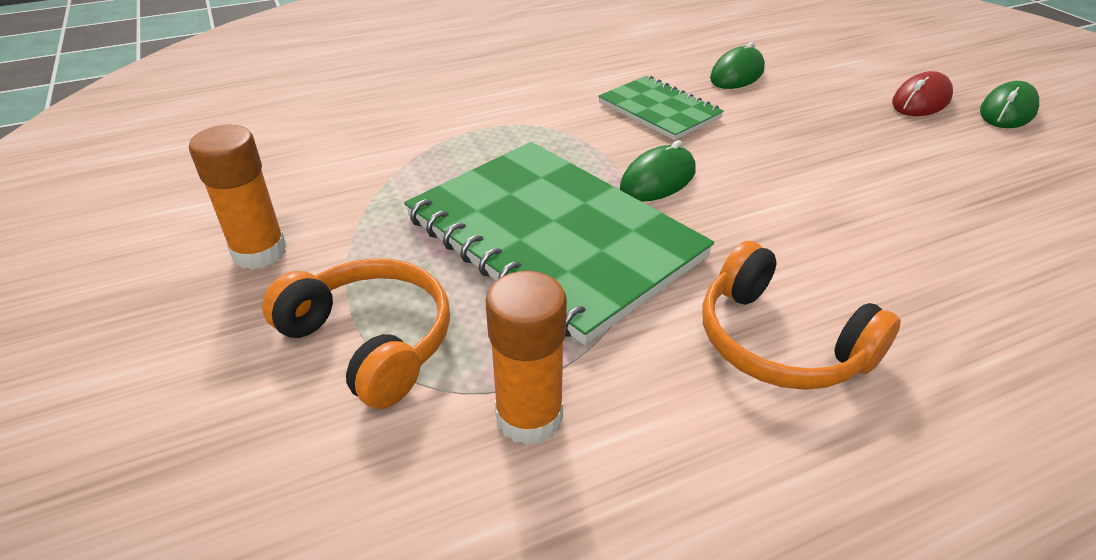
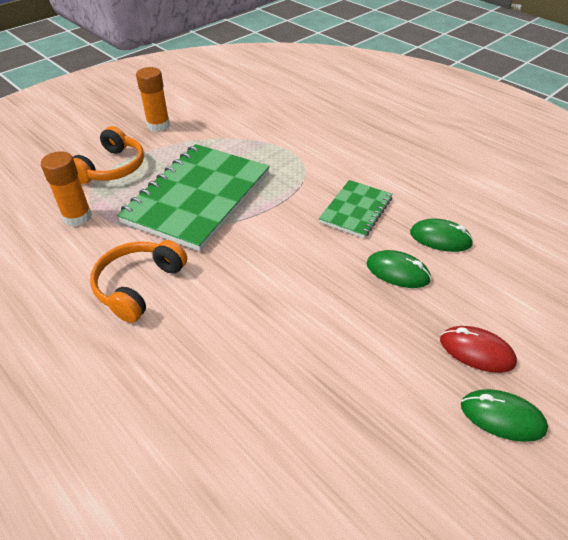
camera: 70 degrees right, 5 degrees up
green mouse [620,140,696,202] -> green mouse moved to [367,250,431,288]

